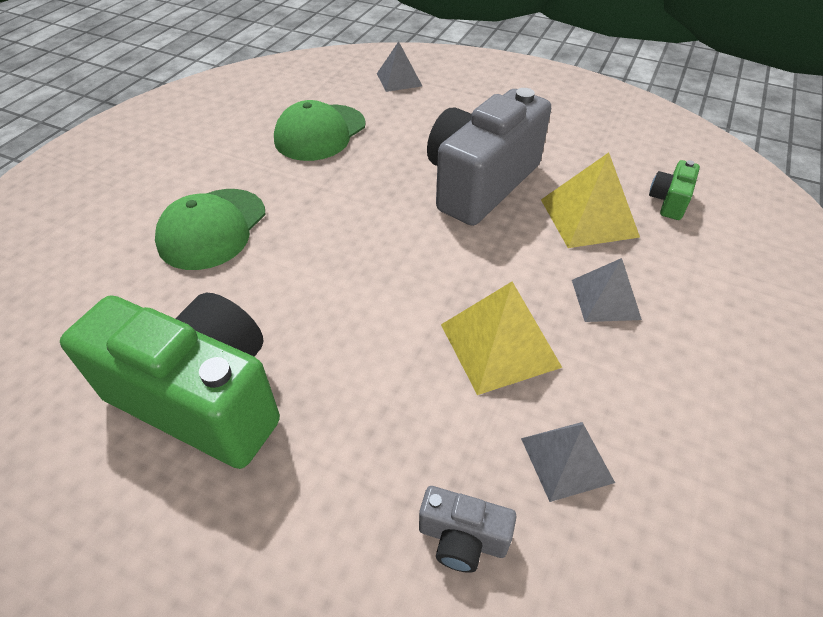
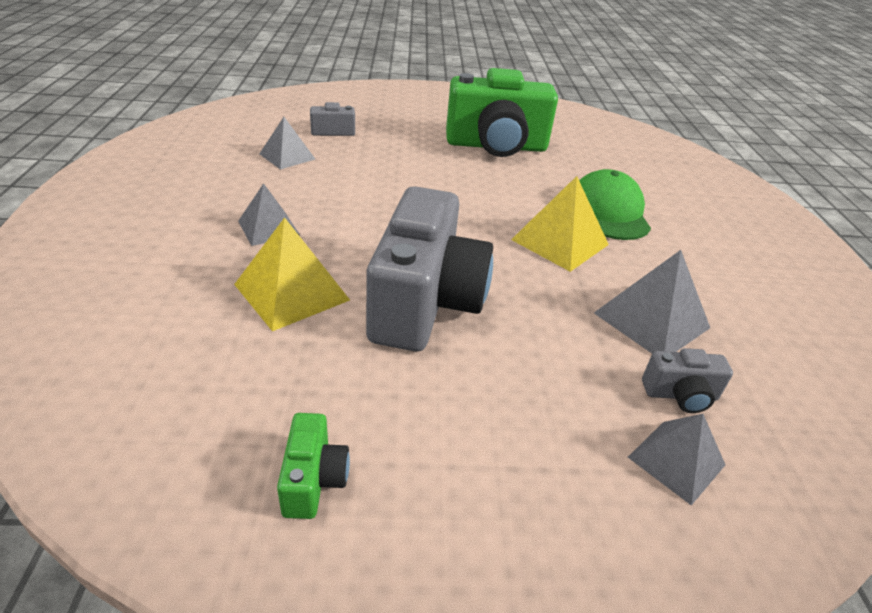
camera: 150 degrees right, 10 degrees down
green cap [274,100,366,161] -> grey pyramid [594,250,710,353]
yellow pyramid [441,282,562,395] -> yellow pyramid moved to [511,176,609,272]
green camera [649,160,700,220] -> green camera moved to [277,413,350,519]
none -> grey camera [642,348,733,413]

